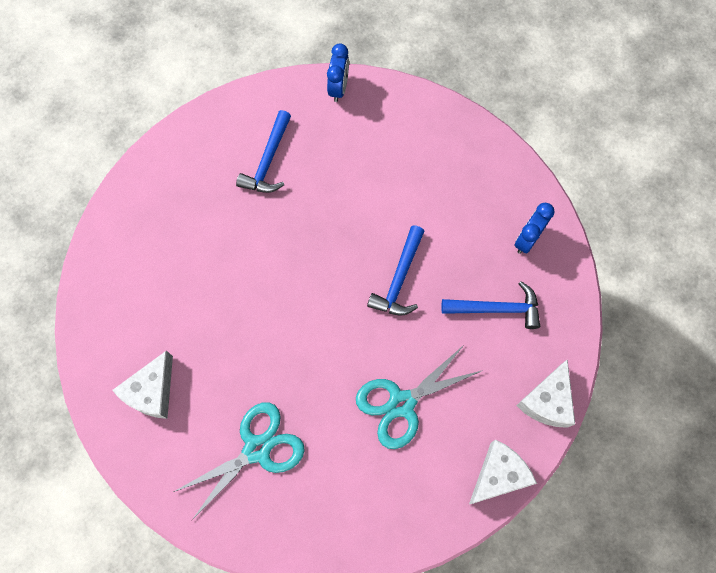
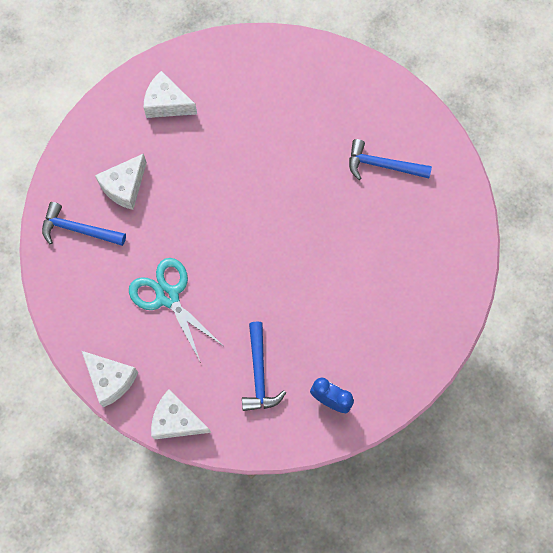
camera: 85 degrees right, 0 degrees up
turquoise scissors [174,402,305,520] -> white cheese [95,153,147,210]
blue clock [327,43,349,102] -> none
blue hammer [367,225,424,315] -> blue hammer moved to [42,202,126,246]

